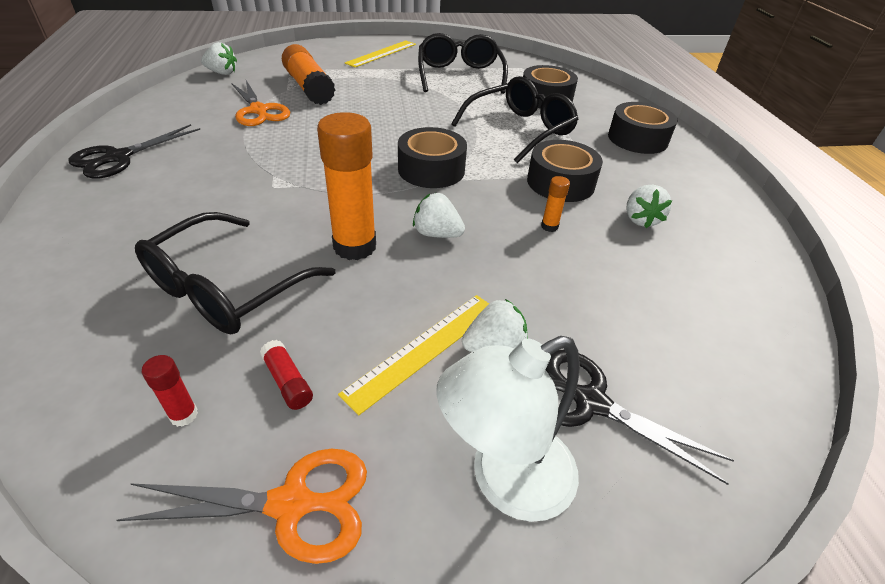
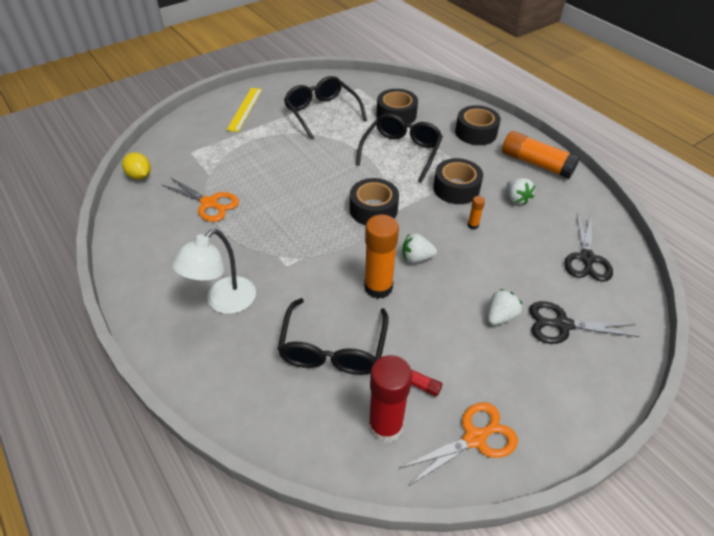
camera: 25 degrees left, 5 degrees up
black scissors [69,124,200,179] -> black scissors moved to [564,214,613,282]
red glue stick [142,355,198,427] -> red glue stick [368,355,412,443], size x2.29
white strawberry [201,42,237,75] -> yellow lemon [122,152,151,180]
orange glue stick [282,44,335,105] -> orange glue stick moved to [502,131,580,179]
yellow ruler [338,295,489,415] -> none
white lamp [436,336,580,522] -> white lamp moved to [172,229,256,314]

